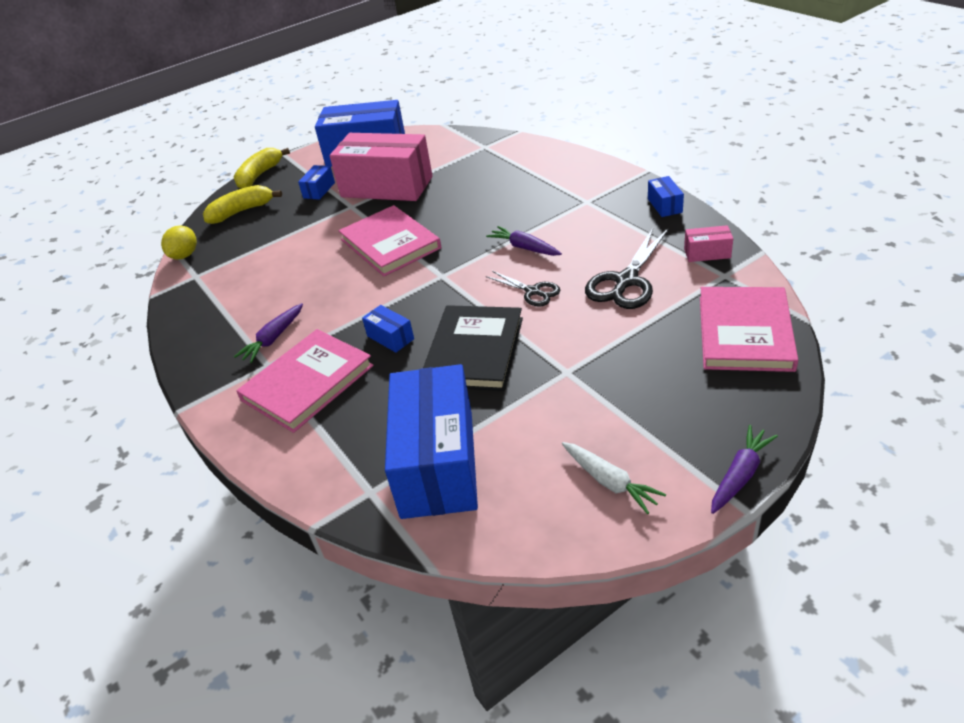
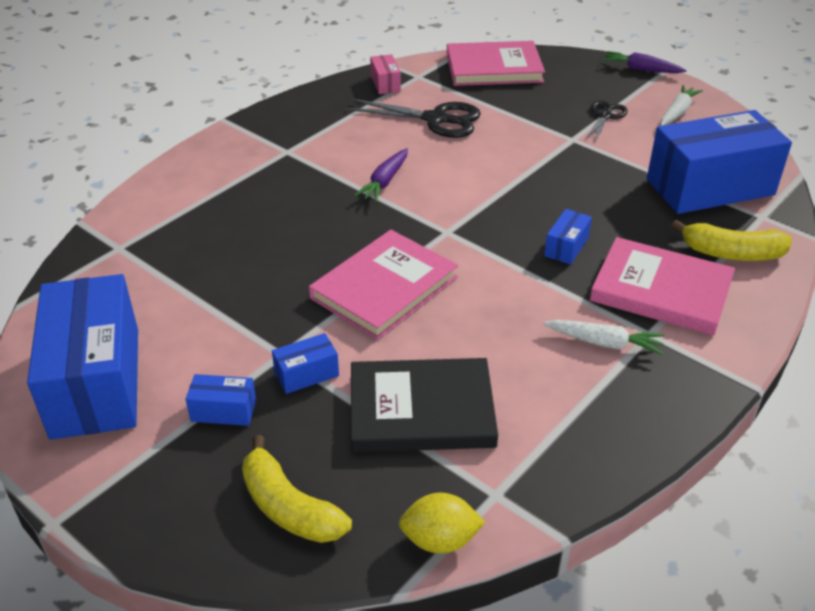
camera: 110 degrees left, 0 degrees up
yellow banana [233,148,290,189] -> yellow banana moved to [671,220,792,261]
purple carrot [234,303,303,363] -> white carrot [543,320,664,355]
pink box [329,133,433,201] -> none
black book [423,305,523,391] -> black book moved to [351,358,498,452]
black scissors [486,271,561,307] -> black scissors moved to [585,101,628,143]
blue box [648,176,684,217] -> blue box moved to [272,333,339,394]

